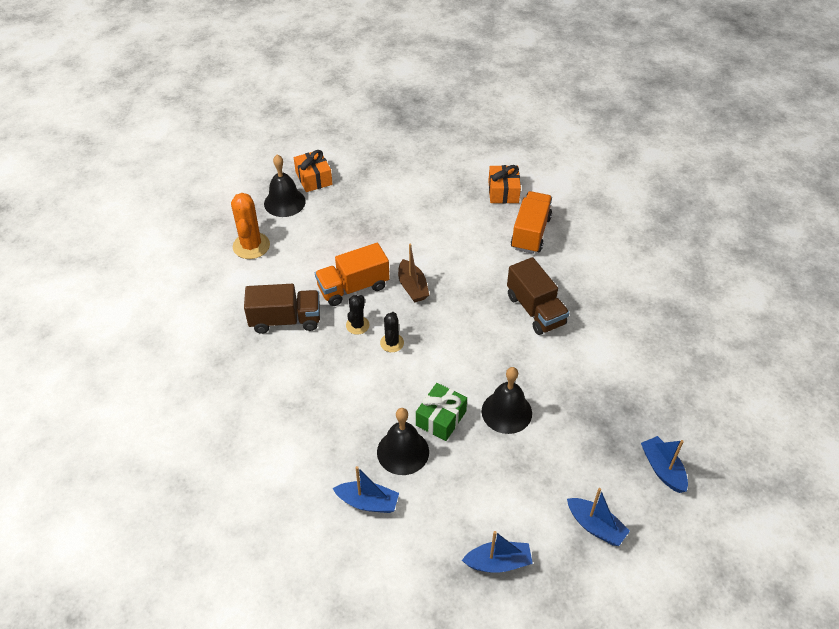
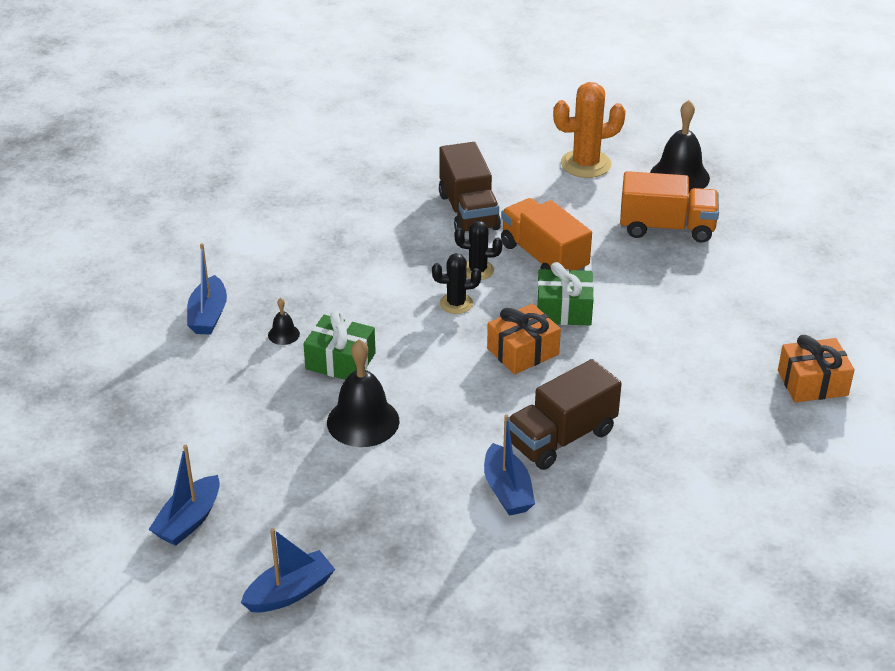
camera: 80 degrees right, 10 degrees down
orange gift [294,150,333,192] -> orange gift moved to [487,303,561,374]
black bell [377,408,429,475] -> black bell [268,298,300,345], size x0.47
brown boat [398,244,429,303] -> green gift [537,262,594,325]
blue boat [462,531,533,573] -> blue boat moved to [484,414,535,516]
orange truck [511,191,552,254] -> orange truck moved to [620,171,719,243]

